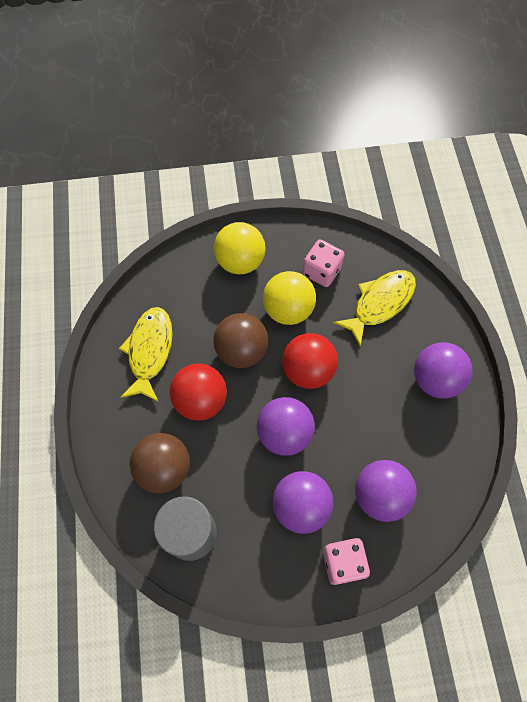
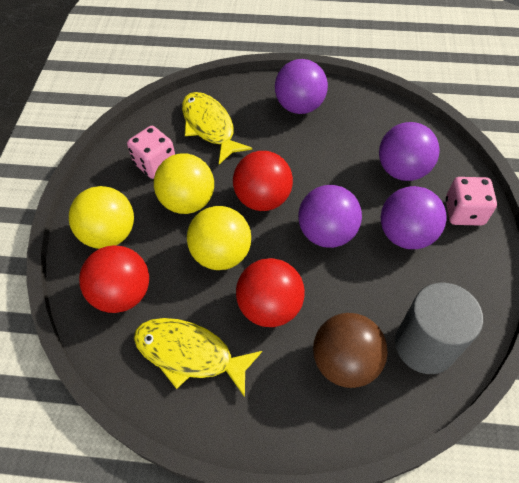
camera: 75 degrees left, 10 degrees down
brown ball [213,313,268,368] -> yellow ball [187,206,251,270]
none -> red ball [79,245,149,313]

